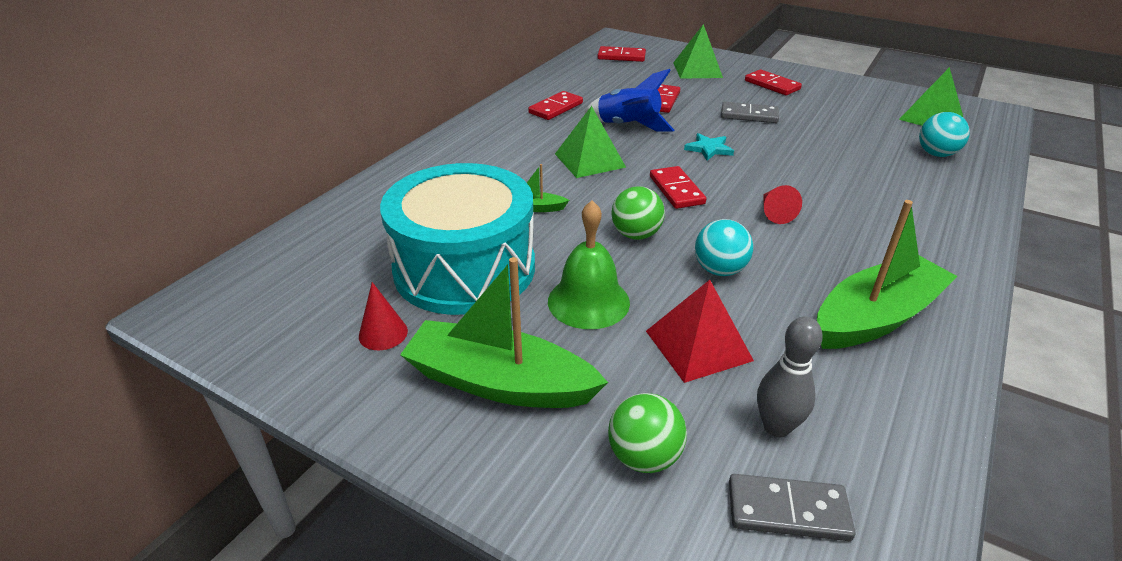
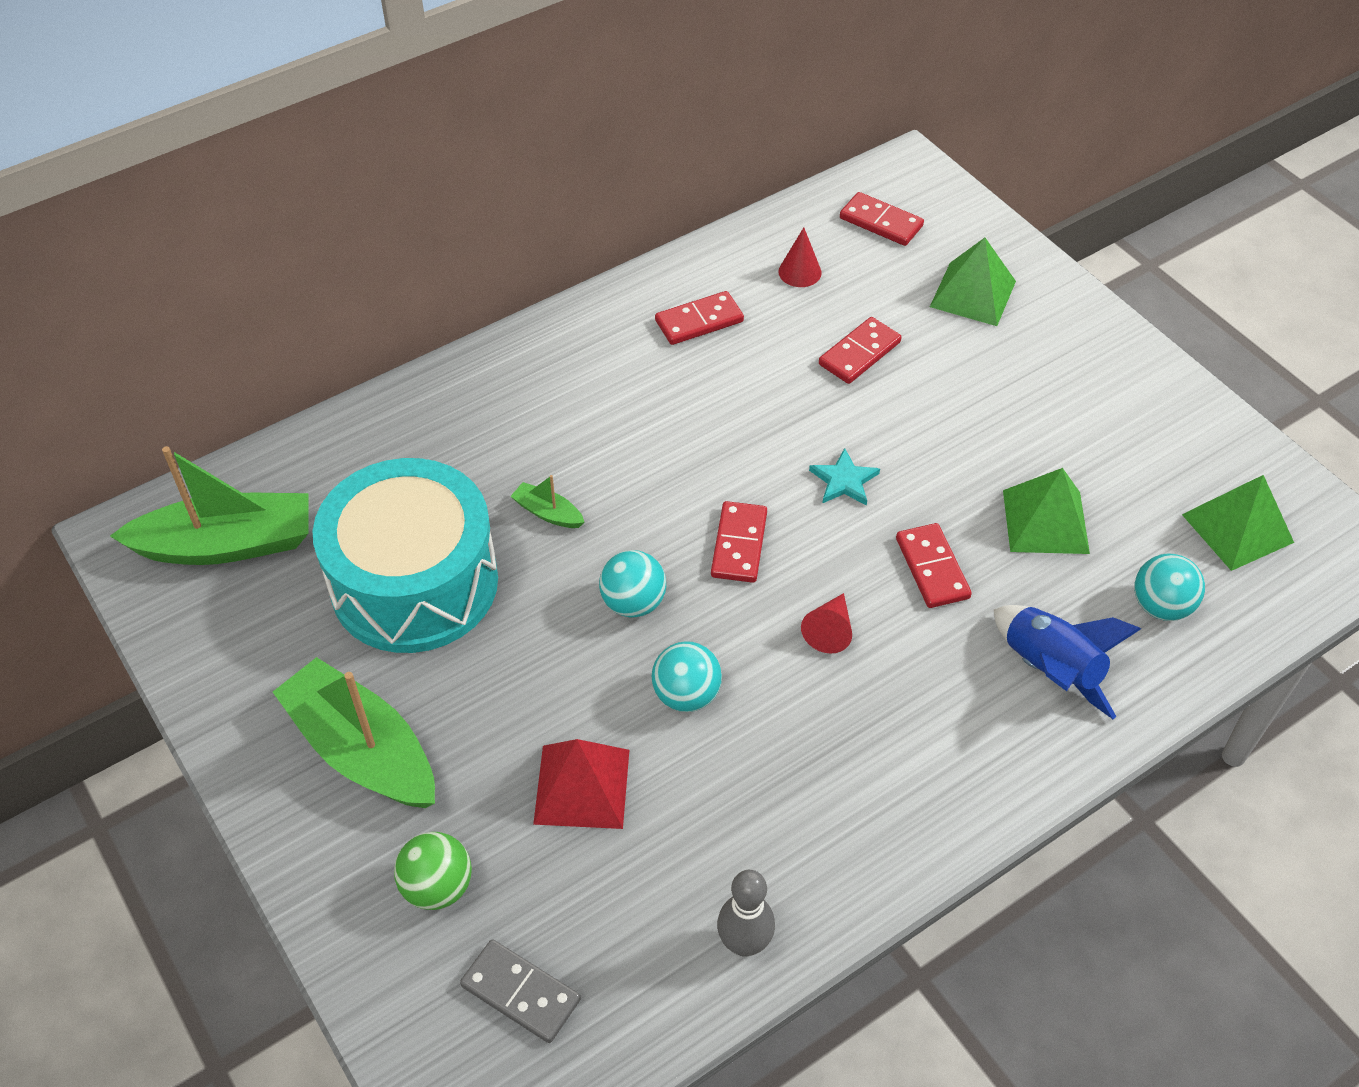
camera: 25 degrees right, 15 degrees up
red cone [359,282,408,350] -> red cone moved to [779,227,822,287]
green bell [548,200,630,329] -> none
green pyramid [555,106,626,178] -> green pyramid moved to [1003,468,1090,554]
blue rocket [585,69,674,132] -> blue rocket moved to [994,605,1141,719]
green ball [611,186,665,240] -> turquoise ball [599,550,666,617]
grey domino [721,102,779,123] -> none
red domino [745,69,802,95] -> red domino moved to [896,523,972,608]
grey bowling pin [757,317,823,437] -> grey bowling pin moved to [717,870,775,957]
green boat [817,200,958,349] -> green boat moved to [110,446,309,565]

